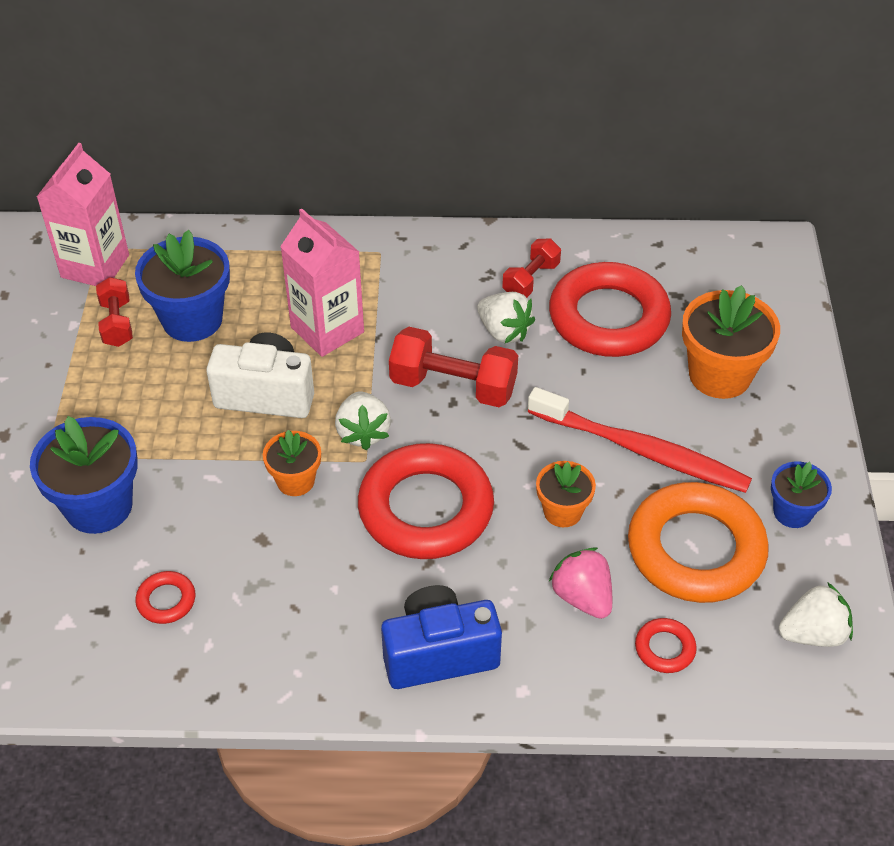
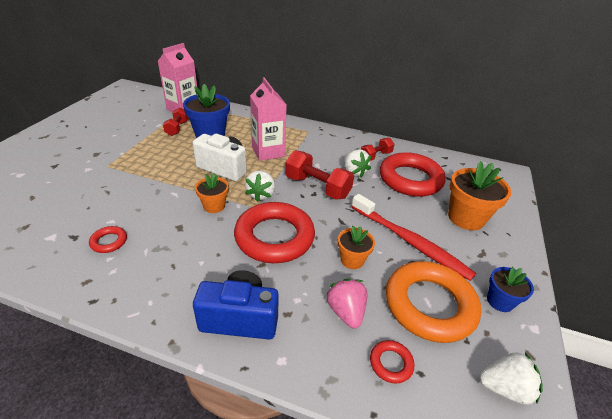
camera: 15 degrees right, 10 degrees down
blue flower pot [30,416,138,534] -> none

